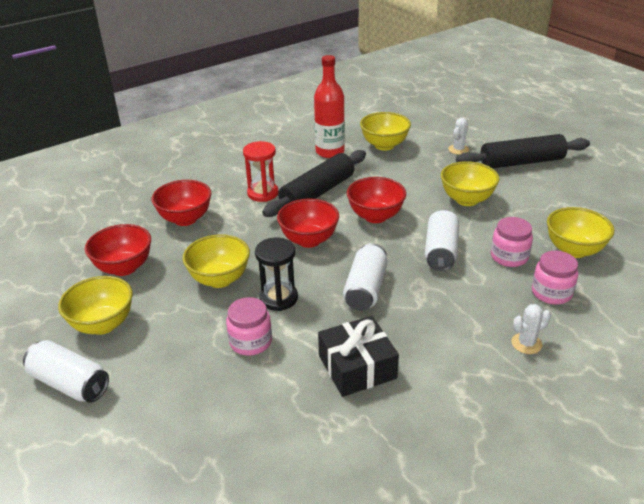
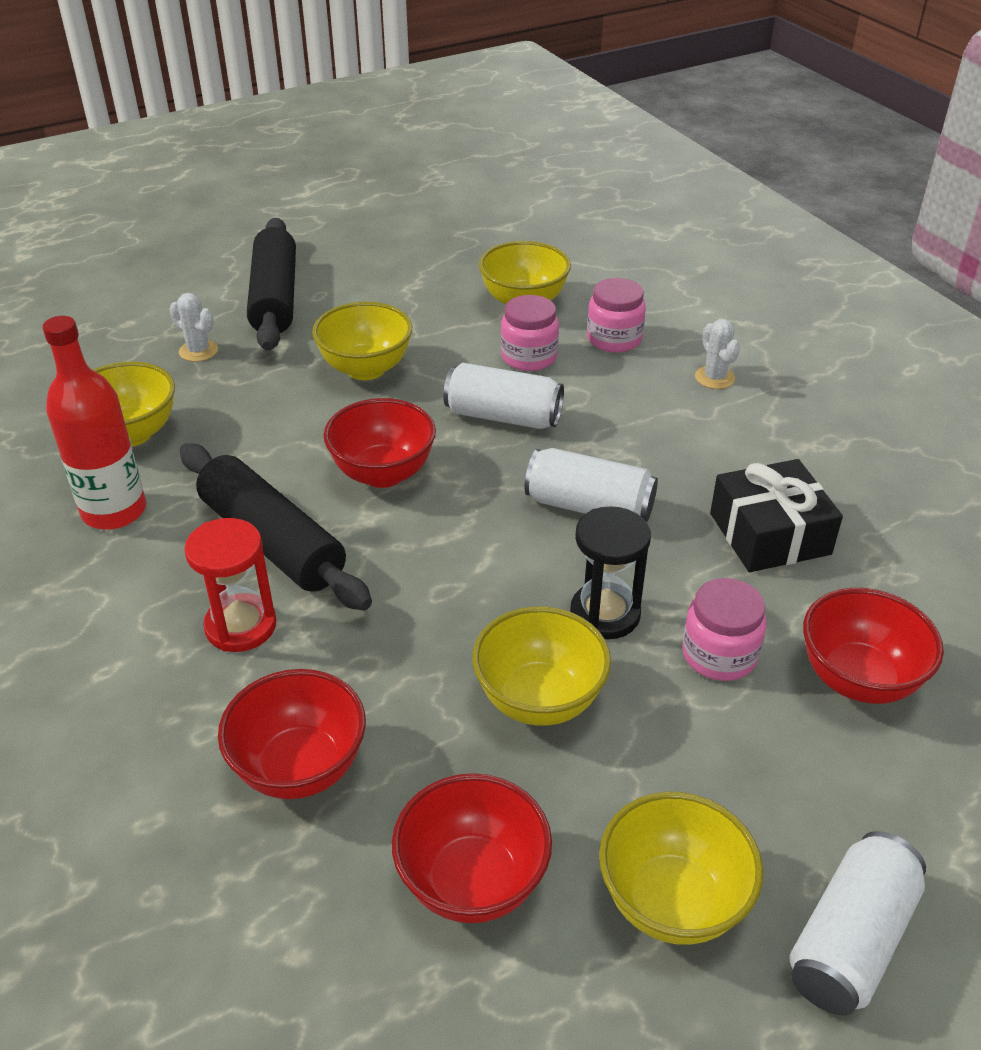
camera: 85 degrees left, 5 degrees up
red bowl [277,199,339,248] -> red bowl moved to [803,588,944,704]

